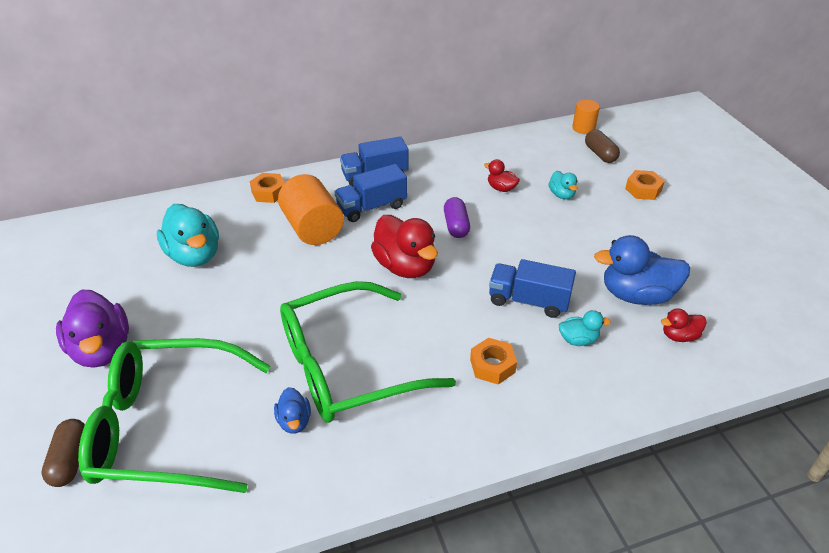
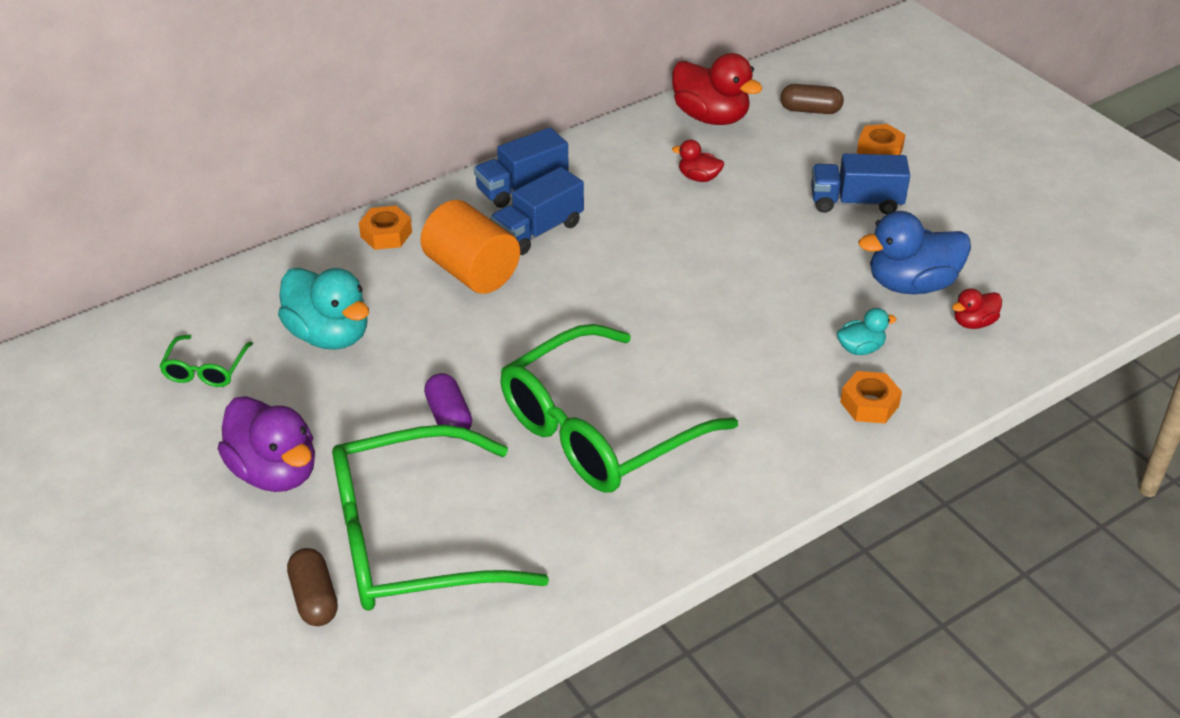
camera: 15 degrees left, 0 degrees up
blue duck [274,387,311,434] -> none
red duck [371,215,438,278] -> red duck moved to [672,53,763,125]
purple capsule [444,197,470,238] -> purple capsule moved to [424,373,472,438]
orange nut [470,338,517,385] -> orange nut moved to [840,371,902,423]
blue truck [489,259,576,318] -> blue truck moved to [811,154,910,214]
turquoise duck [548,171,578,199] -> none
orange cylinder [572,100,600,134] -> none
brown capsule [585,130,620,163] -> brown capsule turned 45 degrees counterclockwise [780,84,844,114]
none -> green glasses [159,335,253,387]

